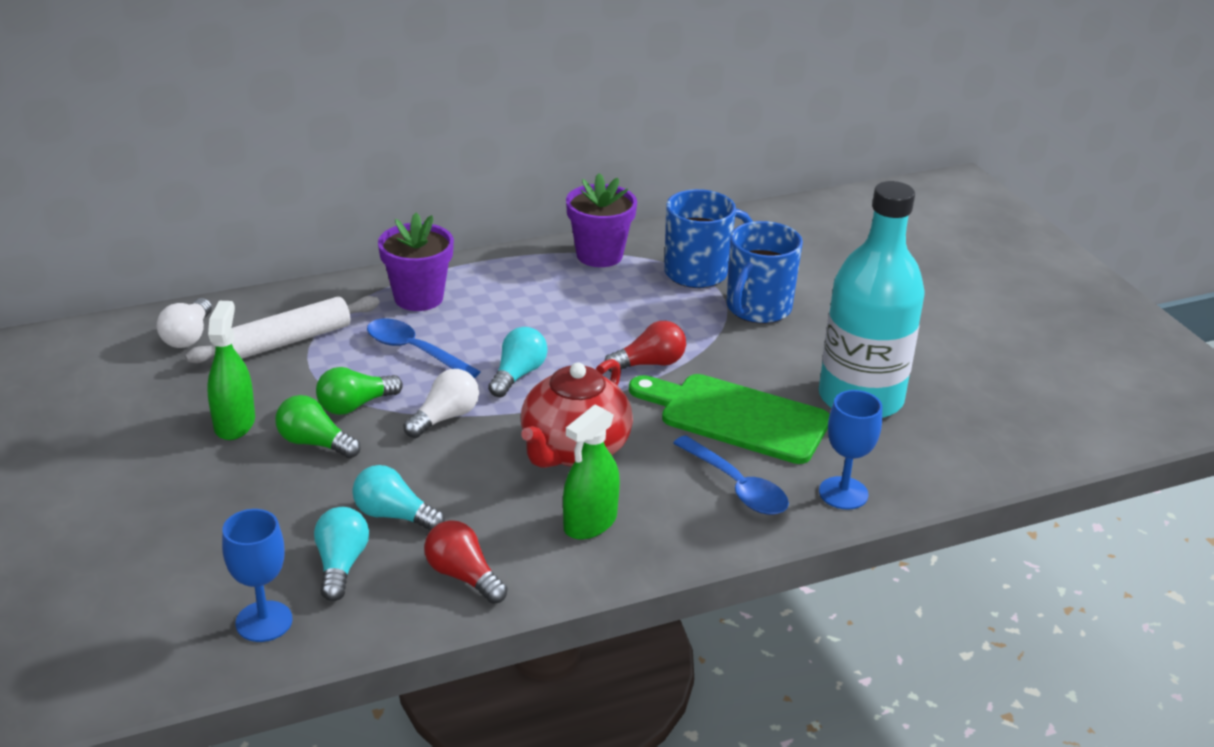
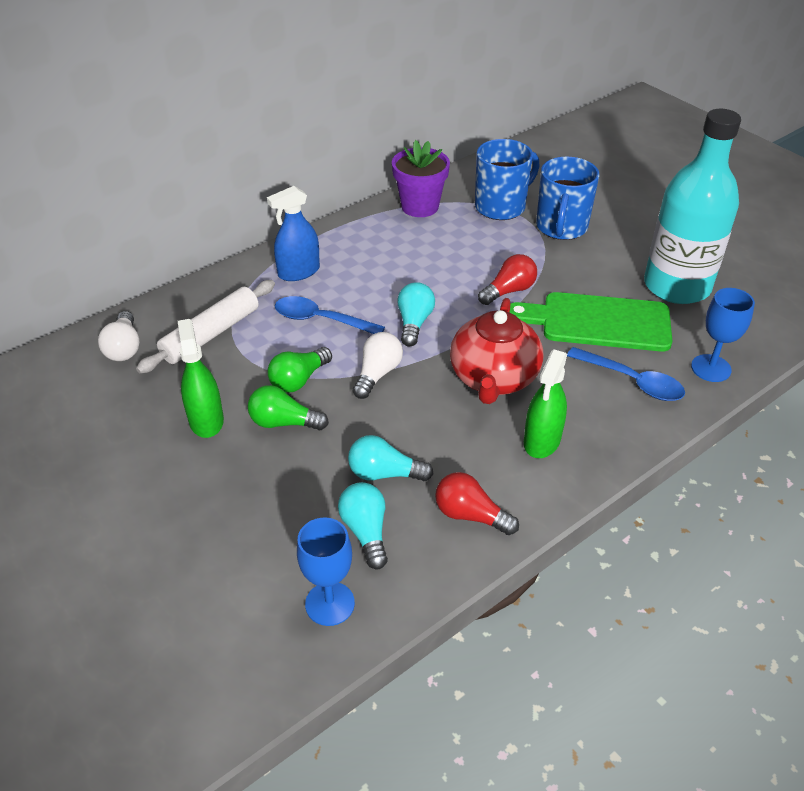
camera: 15 degrees left, 10 degrees up
purple flower pot [378,213,454,311] -> blue spray bottle [267,186,320,281]

